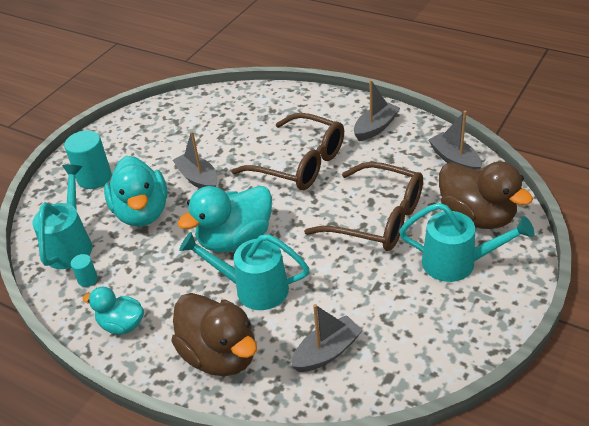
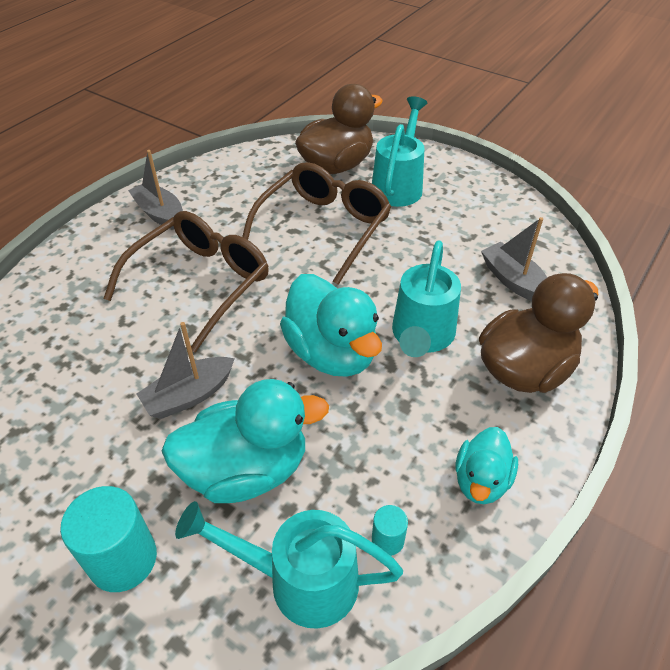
camera: 90 degrees left, 5 degrees up
grey boat [429,111,481,170] -> none

